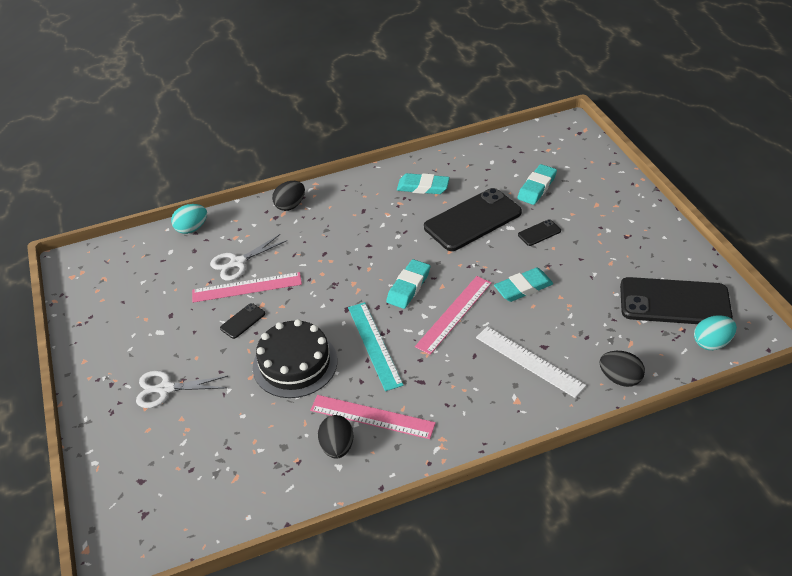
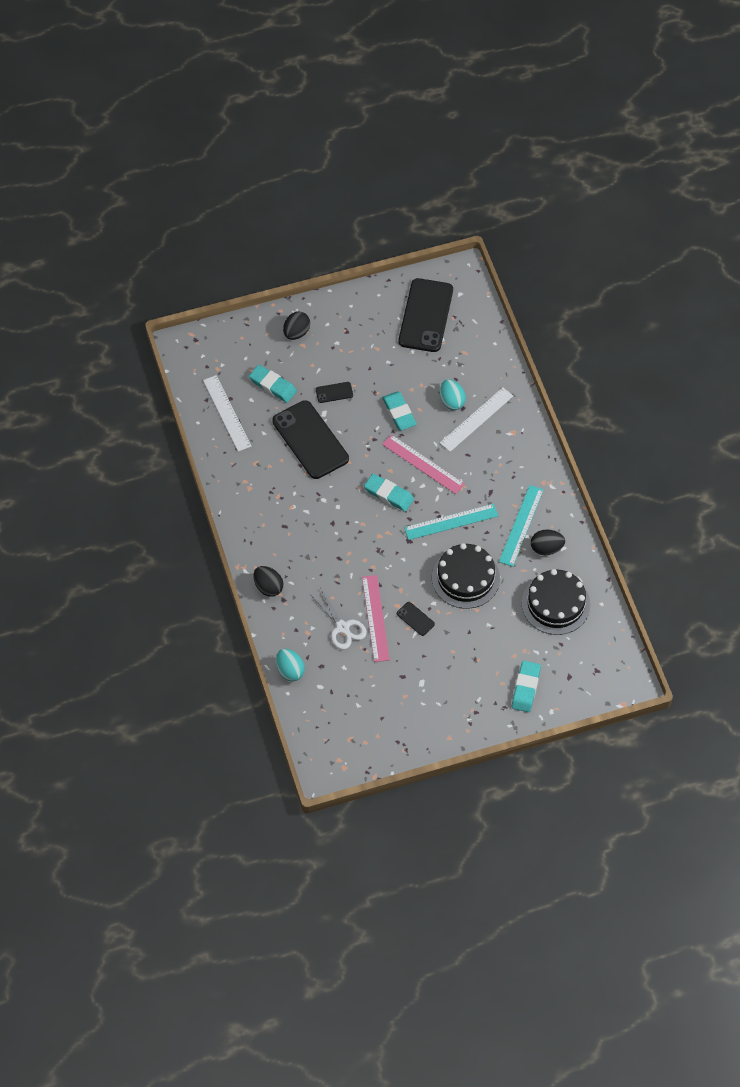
camera: 90 degrees left, 15 degrees up
white scissors [136,370,228,408] -> none
pink ruler [310,395,436,439] -> turquoise ruler [499,485,544,567]
turquoise eraser [397,173,450,194] -> turquoise eraser moved to [512,661,541,712]
black phone [518,219,561,246] -> black phone turned 75 degrees counterclockwise [316,382,353,403]
black egg [599,351,645,387] -> black egg moved to [283,311,310,340]
turquoise egg [694,315,737,350] -> turquoise egg moved to [440,379,466,410]
none -> white ruler [203,375,252,452]
none -> black cake [522,569,590,635]

